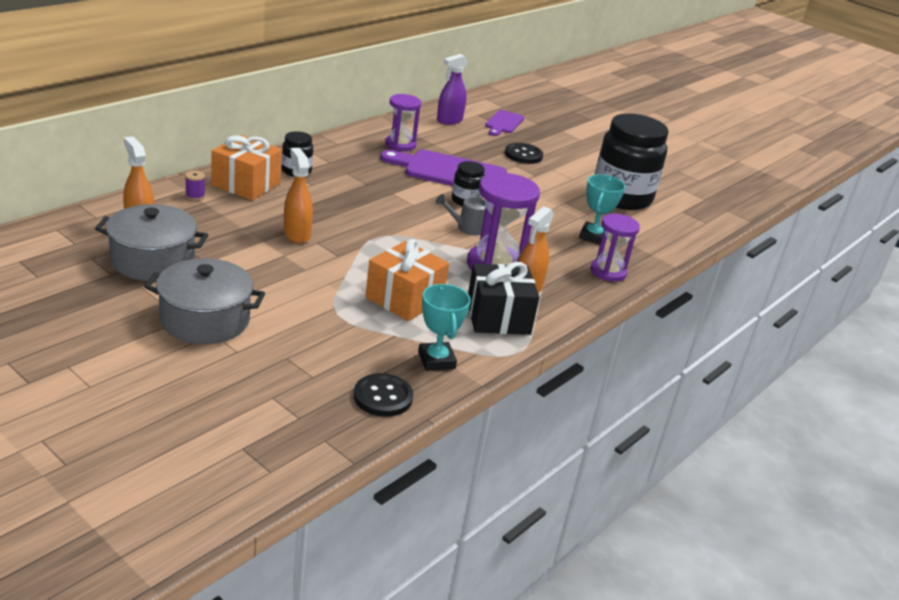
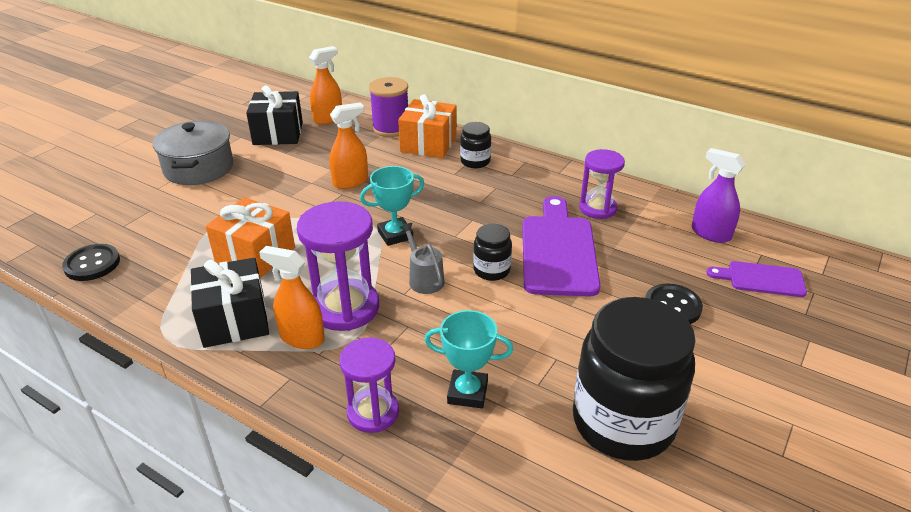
camera: 85 degrees right, 5 degrees up
grey pot [95,204,208,281] -> black gift [246,85,303,145]
purple spool [185,171,205,200] -> purple spool [369,77,408,137], size x2.26
turquoise trophy [418,284,471,371] -> turquoise trophy moved to [360,166,424,246]

